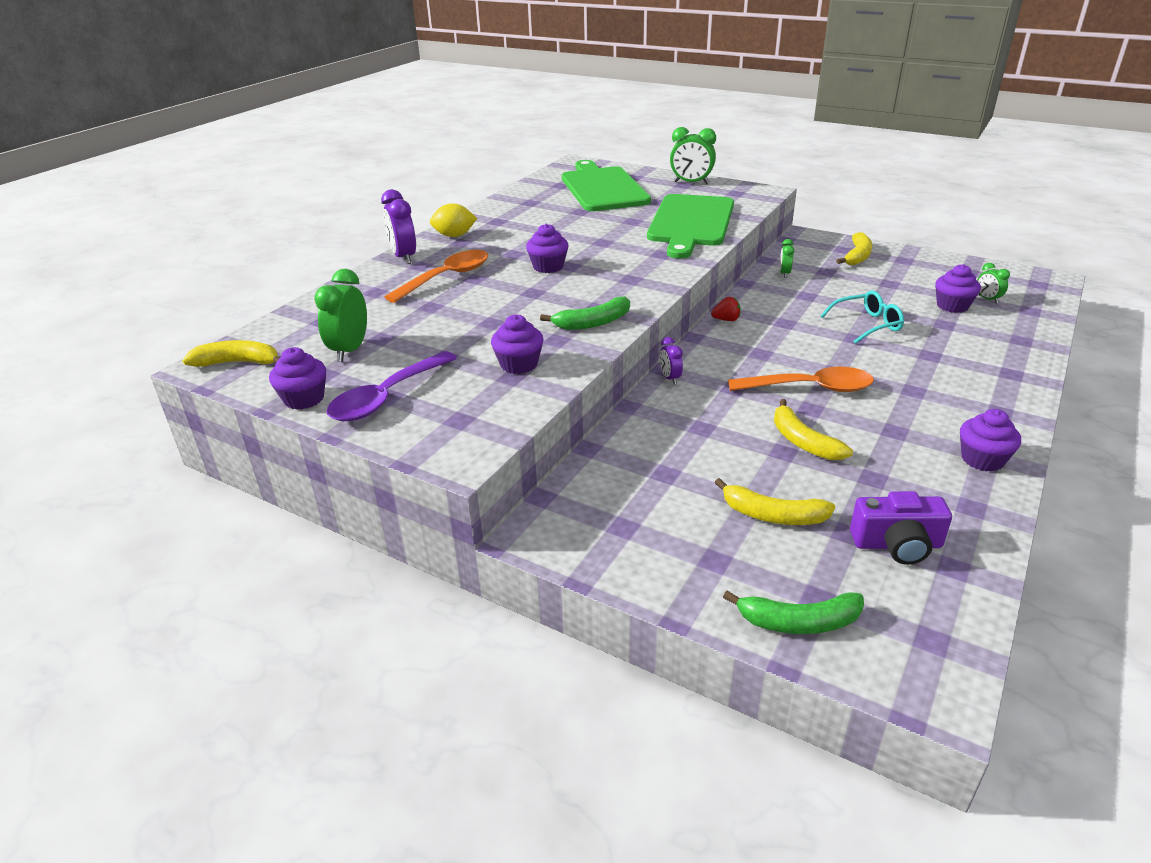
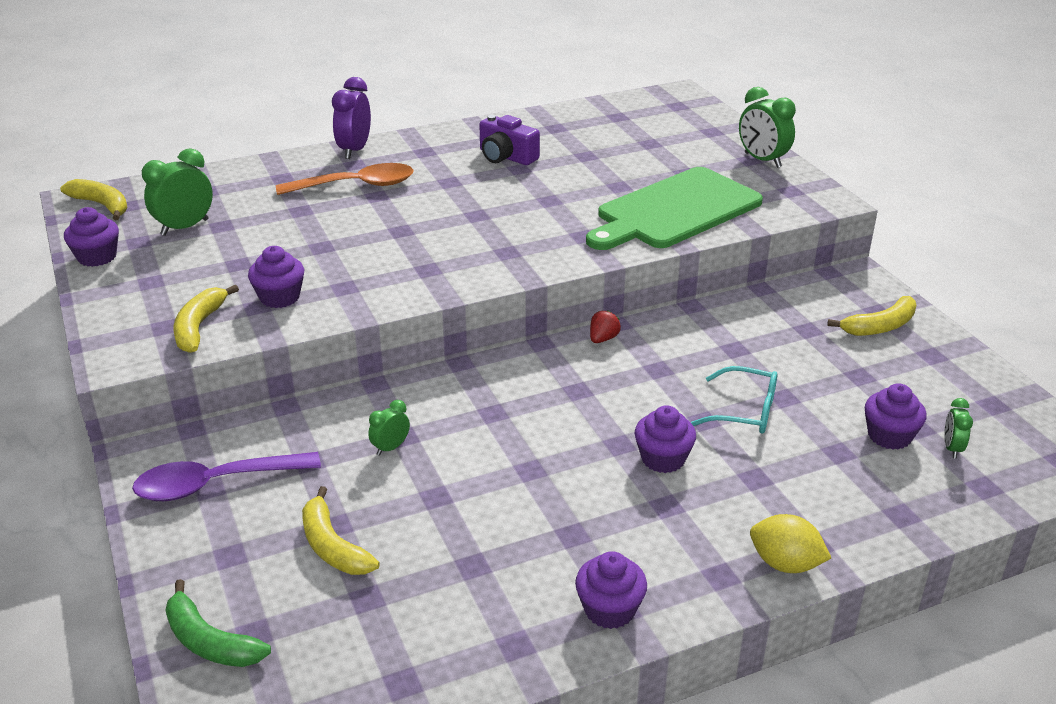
camera: 35 degrees right, 0 degrees up
purple spoon [327,351,457,421] -> purple spoon moved to [132,452,321,501]
yellow lemon [430,203,477,237] -> yellow lemon moved to [750,514,831,573]
purple cupcake [526,224,568,273] -> purple cupcake moved to [634,405,696,473]
green banana [540,296,630,330] -> none
green cutting board [562,160,651,211] -> none
purple clock [660,337,683,384] -> none
red strawberry [711,297,741,321] -> red strawberry turned 90 degrees counterclockwise [590,310,621,343]
orange spoon [728,367,874,392] -> none
yellow banana [774,399,853,460] -> yellow banana moved to [173,285,239,353]
green clock [780,239,794,278] -> green clock moved to [368,400,410,456]
purple camera [850,491,952,565] -> purple camera moved to [479,115,540,165]

